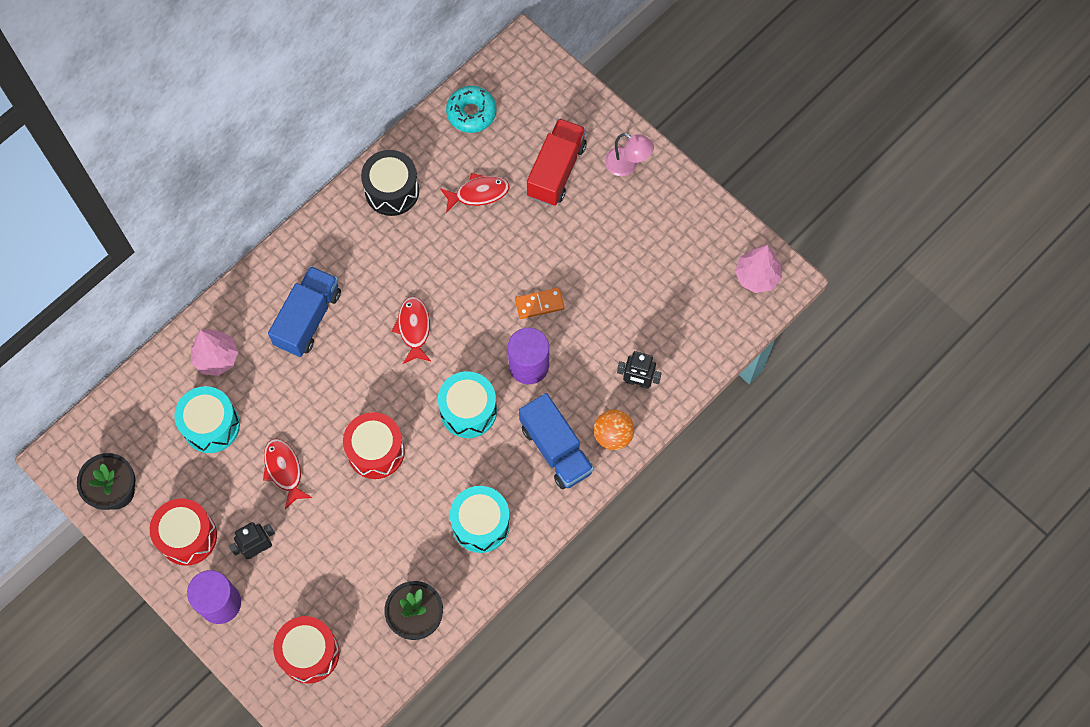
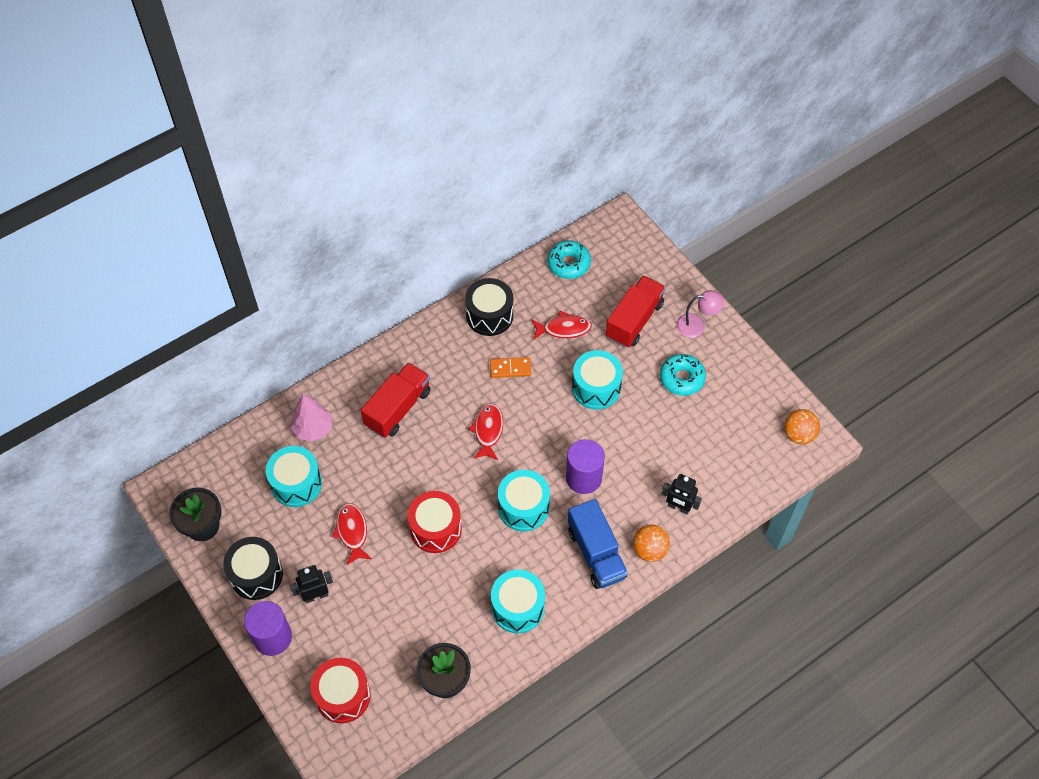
camera: 10 degrees right, 10 degrees down
red drum [150,498,217,566] -> black drum [223,537,283,600]
blue truck [268,266,341,357] -> red truck [361,362,431,438]
orange domino [515,288,565,319] -> orange domino moved to [490,357,531,378]
pink lamp [605,133,654,176] -> pink lamp turned 45 degrees counterclockwise [676,290,724,338]
pink tree [735,245,782,293] -> orange ball [784,409,820,444]
none -> turquoise drum [572,350,623,410]
none -> turquoise donut [660,354,706,396]

